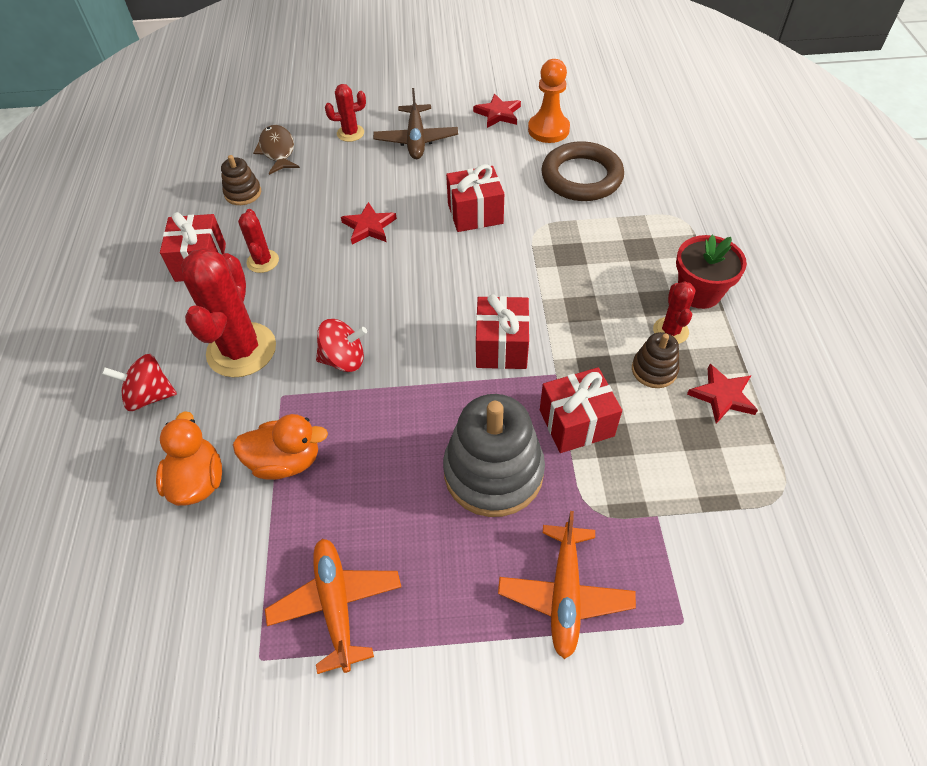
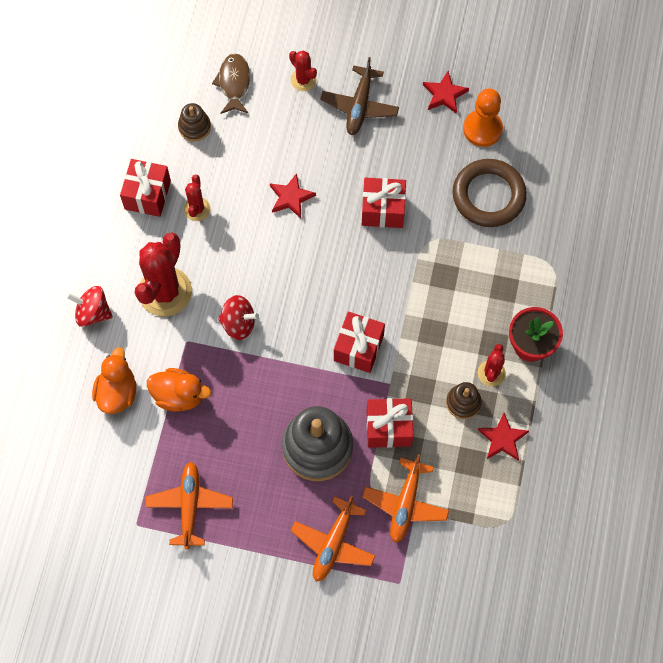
camera: 15 degrees right, 15 degrees up
red cactus [325,84,366,142] -> red cactus turned 45 degrees clockwise [289,50,317,91]
none -> orange plane [362,454,449,543]

